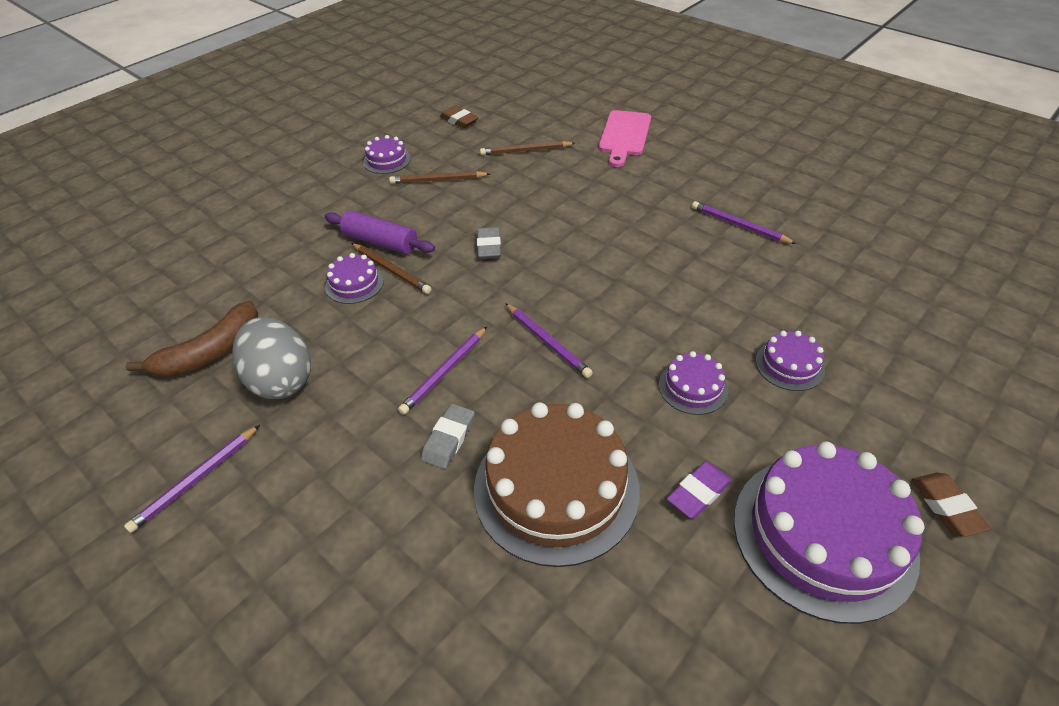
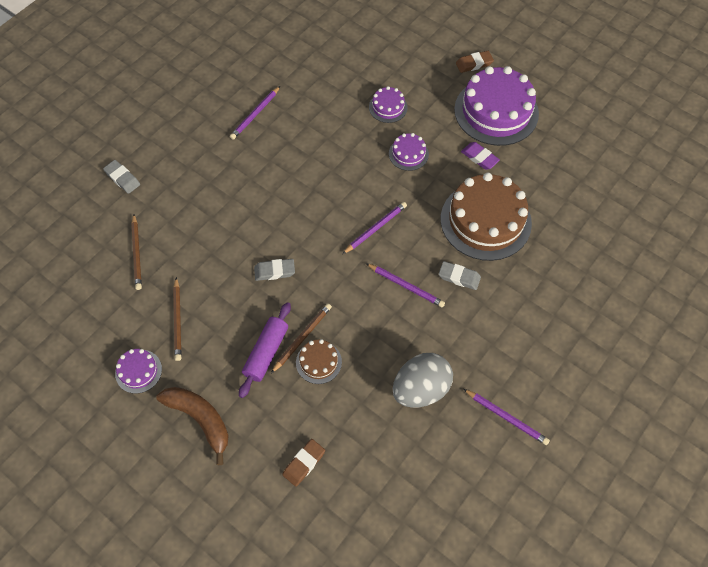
camera: 95 degrees left, 15 degrees up
brown banana [125,301,258,377] -> brown banana moved to [156,387,229,465]
purple cake [325,253,384,304] -> brown cake [296,339,342,384]
brown eraser [440,106,479,128] -> brown eraser moved to [282,439,325,487]
pink cutting board [599,110,651,167] -> grey eraser [103,160,140,194]

